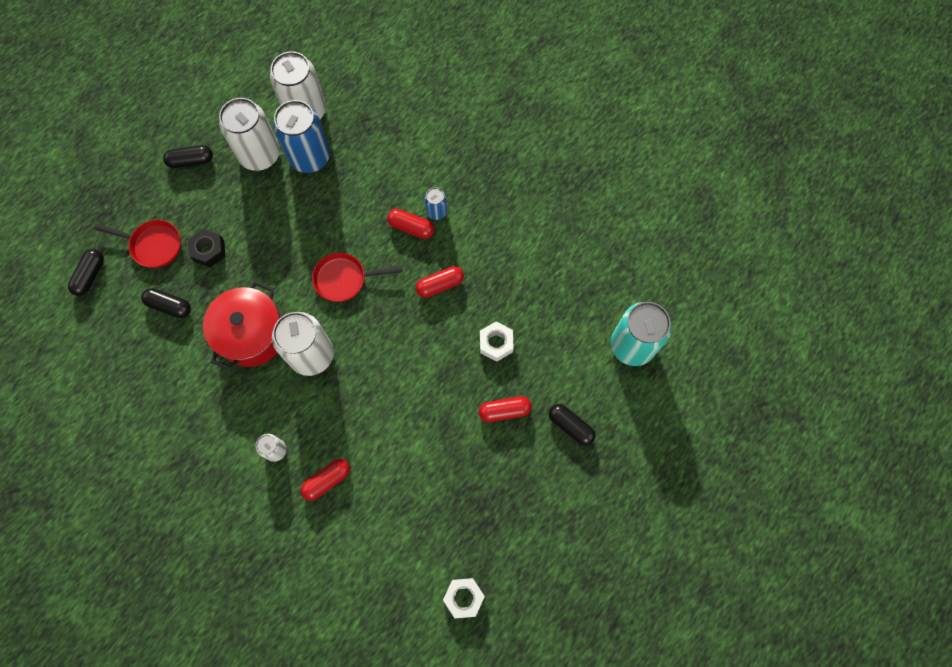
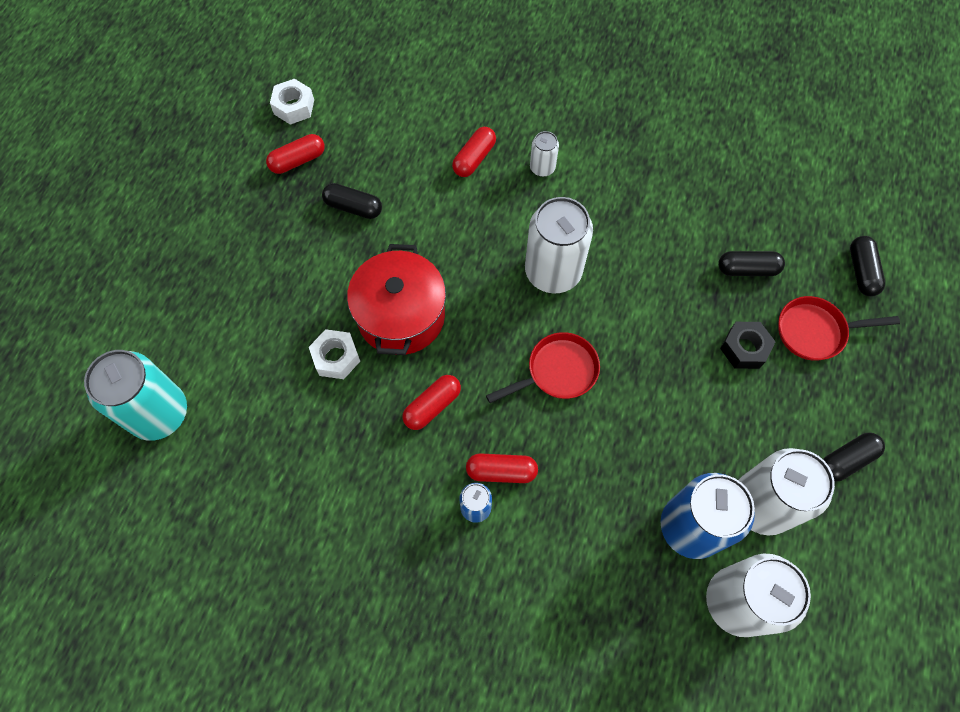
camera: 160 degrees right, 5 degrees down
red pot [203,281,282,371] -> red pot moved to [347,244,446,355]
red capsule [479,396,532,422] -> red capsule moved to [266,134,325,174]
black capsule [549,404,596,446] -> black capsule moved to [322,183,382,219]

